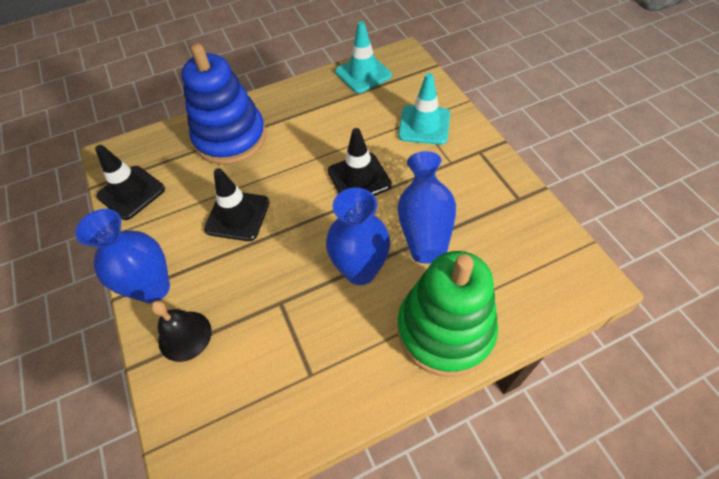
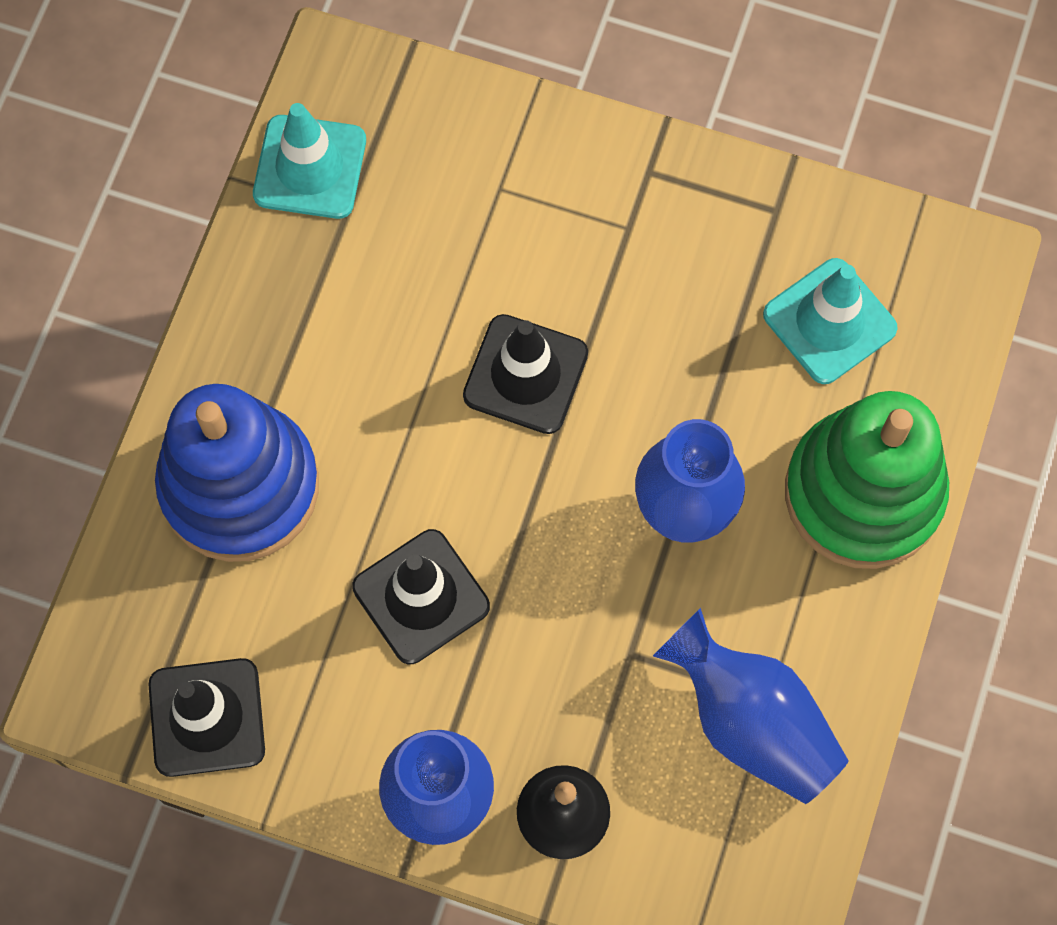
camera: 50 degrees left, 15 degrees up
turquoise traffic cone [398,73,450,145] -> turquoise traffic cone moved to [763,258,898,384]
blue vase [398,151,456,264] -> blue vase moved to [653,608,849,804]

